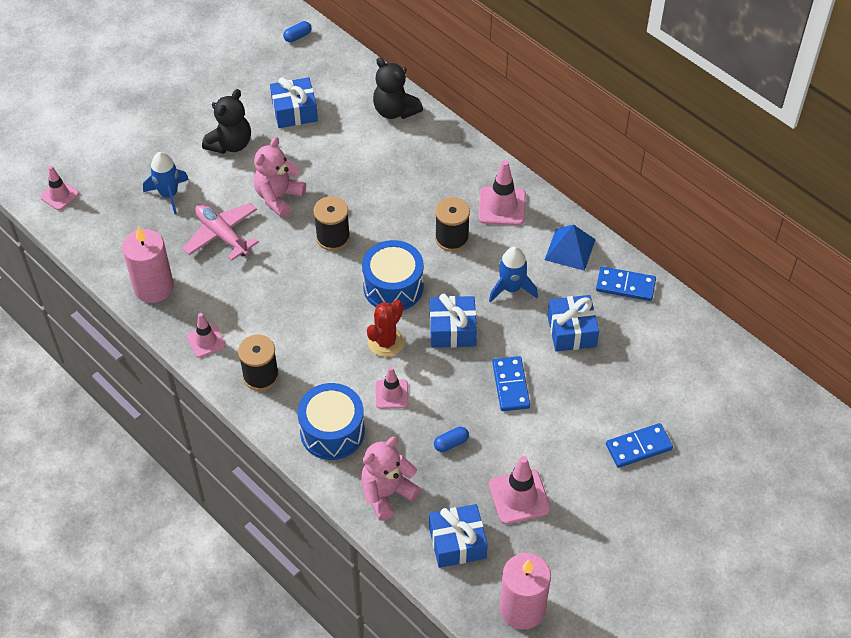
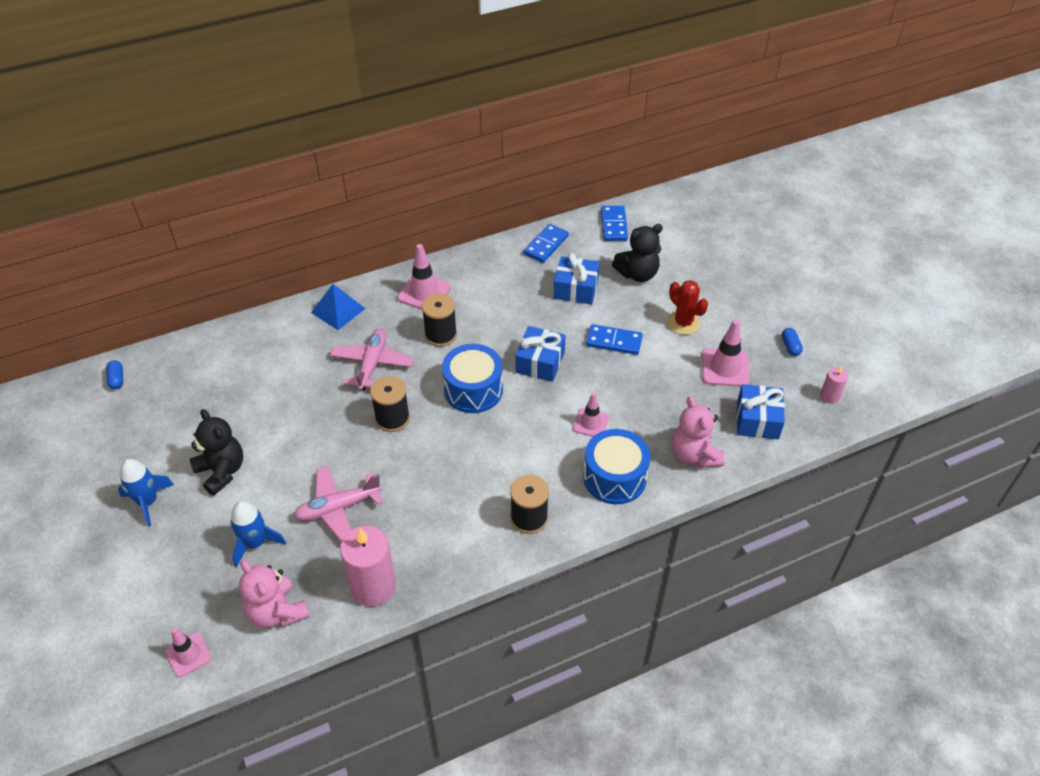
camera: 70 degrees left, 5 degrees down
pink traffic cone [187,313,226,358] -> none
pink teddy bear [254,137,306,218] -> pink teddy bear moved to [239,560,310,628]
blue gift [270,77,318,128] -> none
red cactus [367,300,405,357] -> red cactus moved to [667,280,708,335]
black teddy bear [373,57,423,119] -> black teddy bear moved to [612,224,663,282]
blue capsule [434,427,469,452] -> blue capsule moved to [782,328,803,356]
blue rocket [489,247,538,303] -> blue rocket moved to [118,459,174,527]
pink candle [499,553,551,630] -> pink candle [820,365,848,404], size x0.50
blue pyramid [545,224,596,271] -> blue pyramid moved to [311,284,366,330]
blue domino [606,423,673,468] -> blue domino moved to [601,206,628,241]
none -> pink plane [330,328,414,390]

